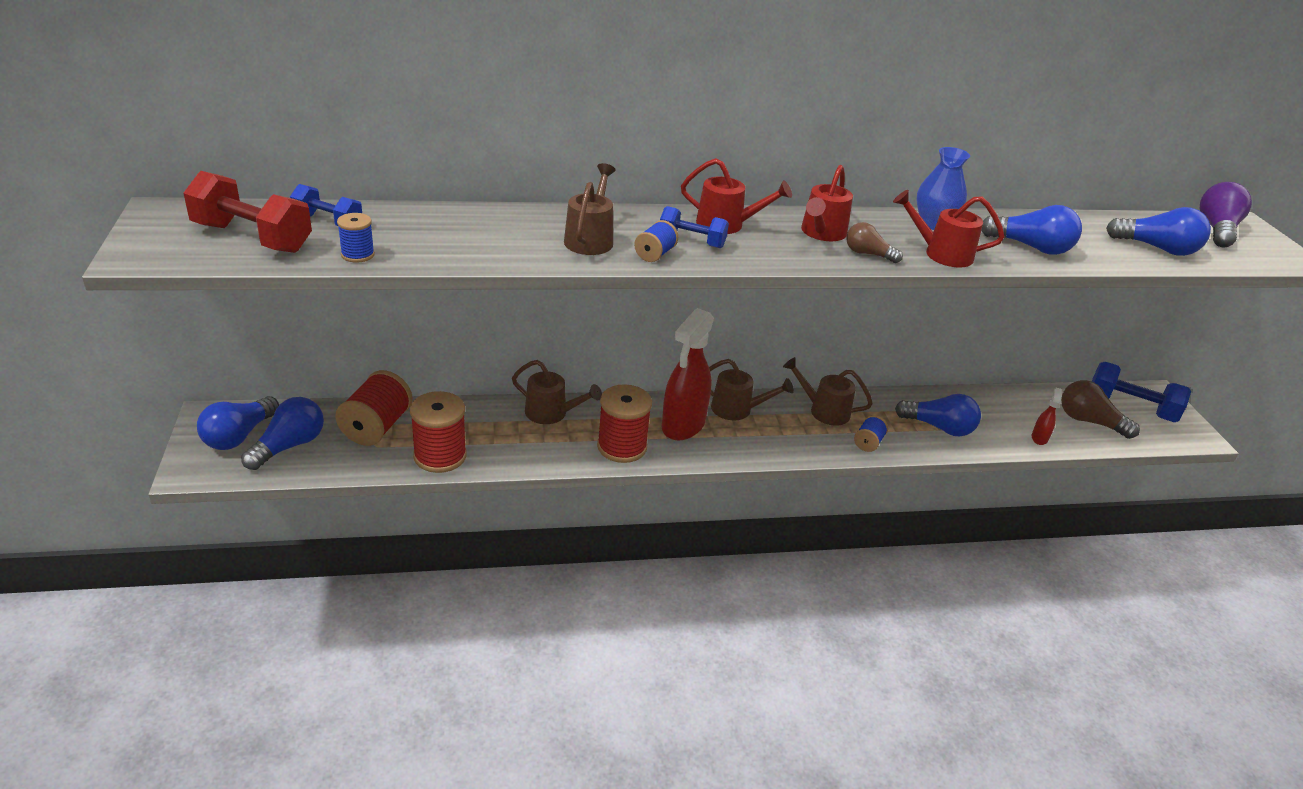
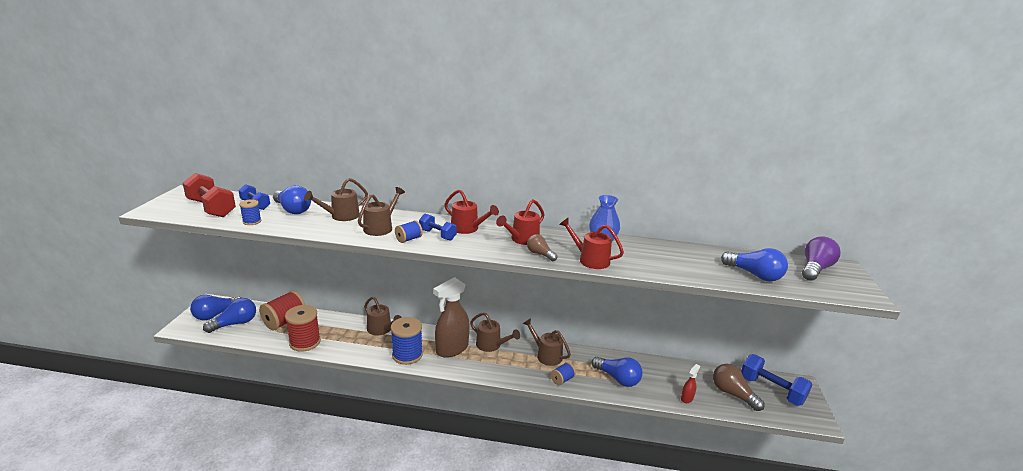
camera: 20 degrees right, 10 degrees down
red spool [597,384,652,463] -> blue spool [391,317,423,365]
red spray bottle [662,308,714,440] -> brown spray bottle [433,277,470,358]
blue light bulb [981,205,1082,255] -> blue light bulb moved to [273,185,311,214]
none -> brown watering can [304,178,368,221]

